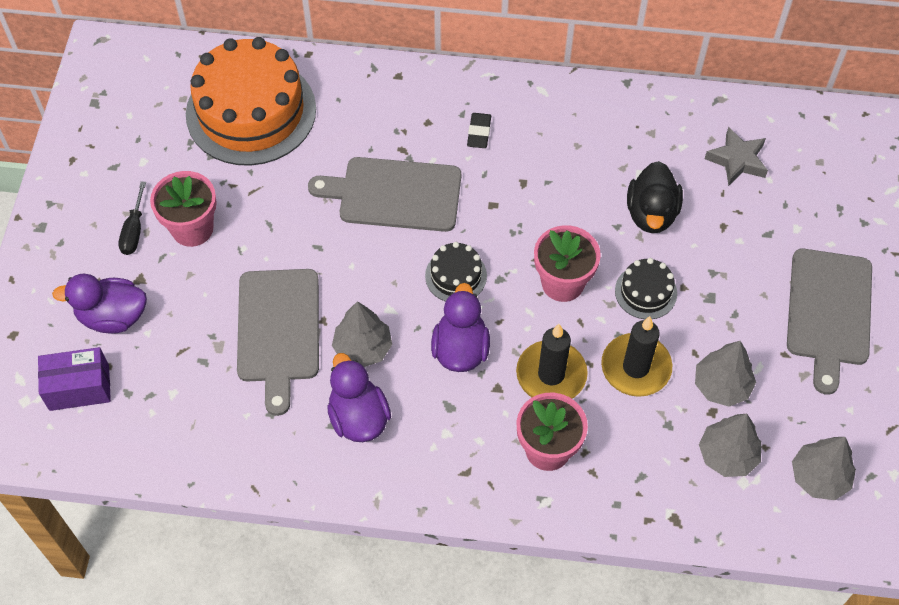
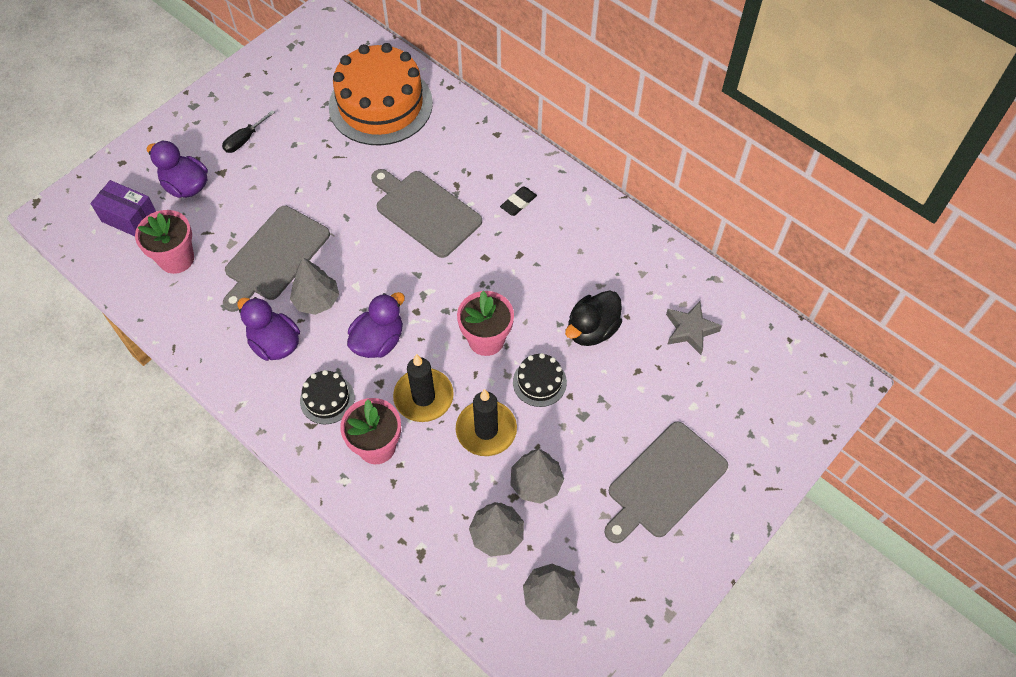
camera: 35 degrees right, 0 degrees up
pink flower pot [150,171,217,247] -> pink flower pot moved to [135,210,194,274]
purple duck [327,353,391,442] -> purple duck turned 60 degrees counterclockwise [237,297,300,361]
black cake [425,242,487,301] -> black cake moved to [300,370,355,424]

